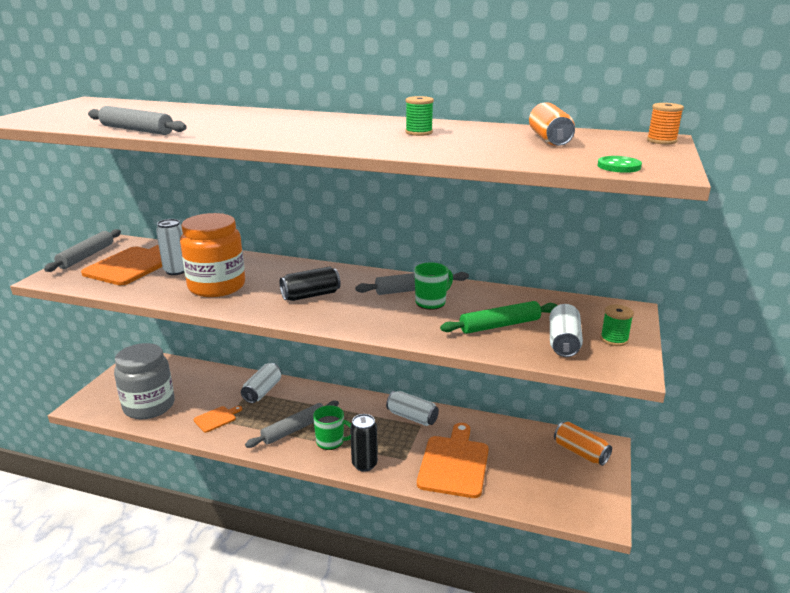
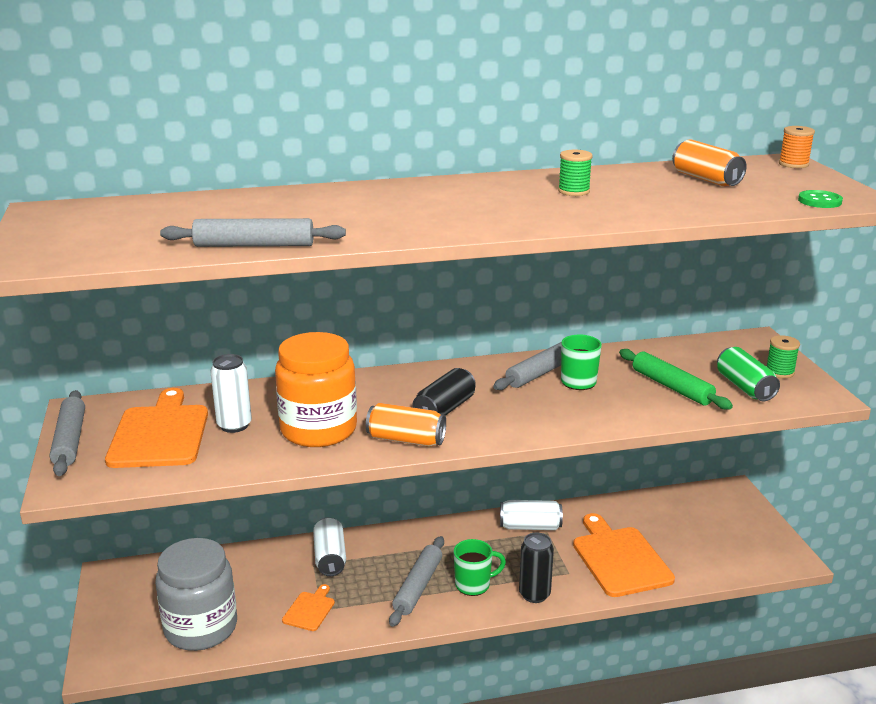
camera: 30 degrees left, 0 degrees up
green rolling pin [440,301,558,334] -> green rolling pin turned 75 degrees counterclockwise [619,349,733,410]
white can [550,304,583,357] -> green can [717,347,780,401]
orange can [554,422,612,466] -> orange can moved to [366,403,446,447]

